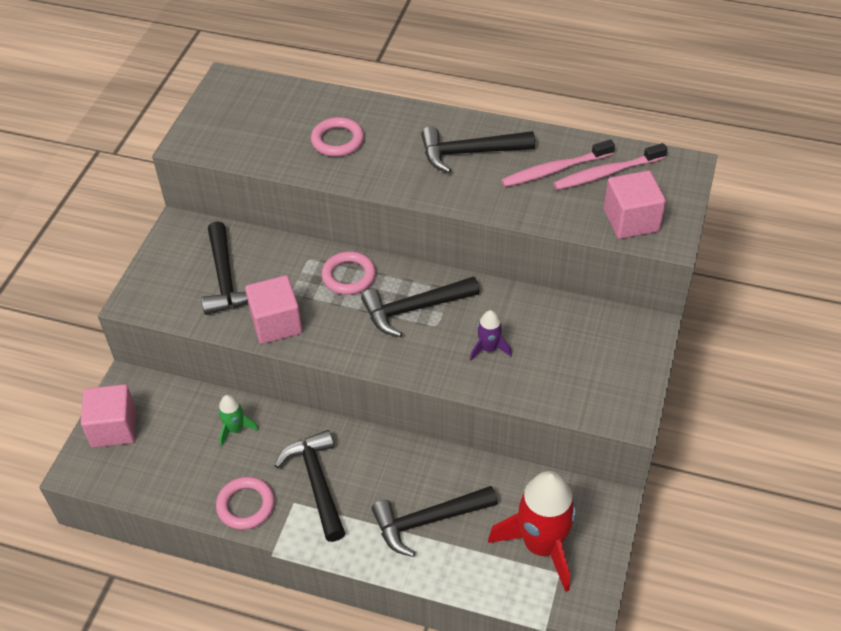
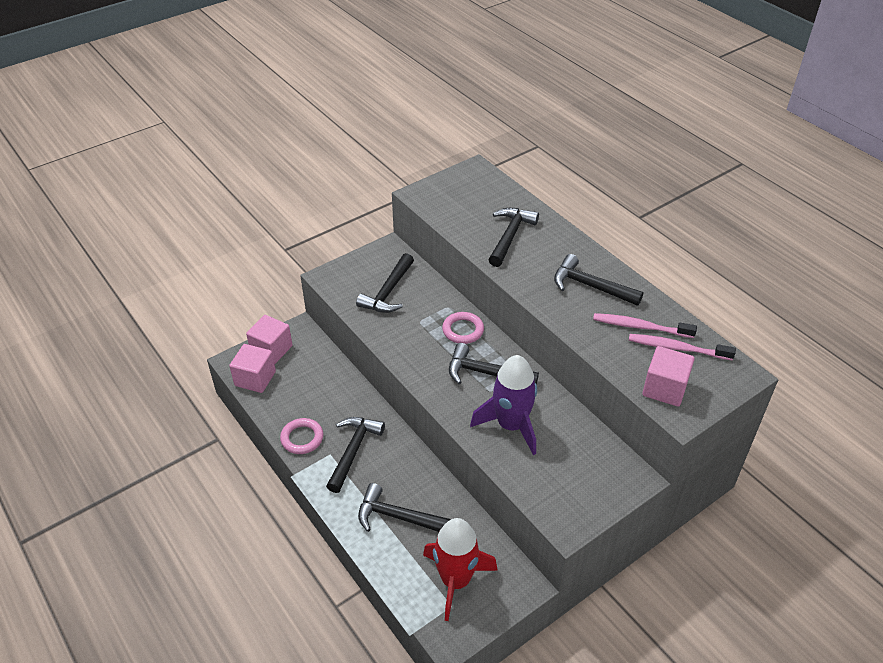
camera: 35 degrees right, 5 degrees down
green rocket [218,395,259,446] -> none
pink cube [245,275,302,344] -> pink cube moved to [229,344,276,393]
pink ring [311,117,364,157] -> black hammer [488,208,539,267]
purple rocket [470,310,512,361] -> purple rocket [470,355,537,455], size x2.15

